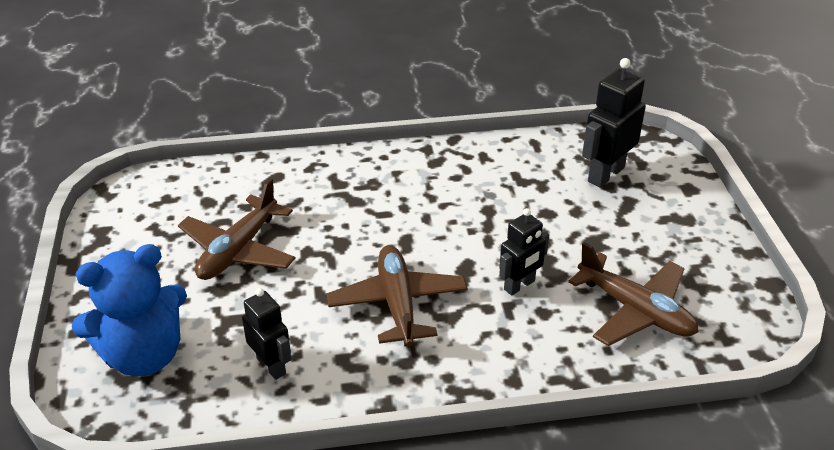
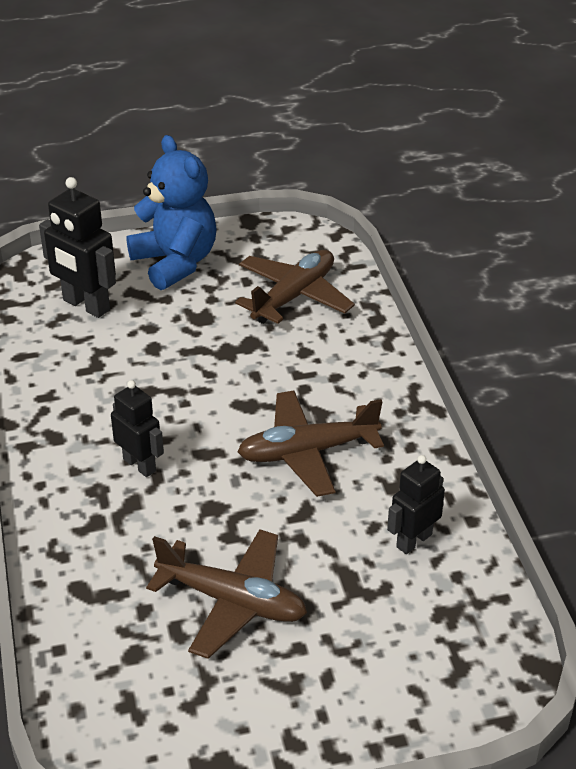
camera: 95 degrees left, 0 degrees up
blue teddy bear [72,244,187,376] -> blue teddy bear moved to [126,135,216,290]
black robot [499,208,549,296] -> black robot moved to [111,380,164,477]

